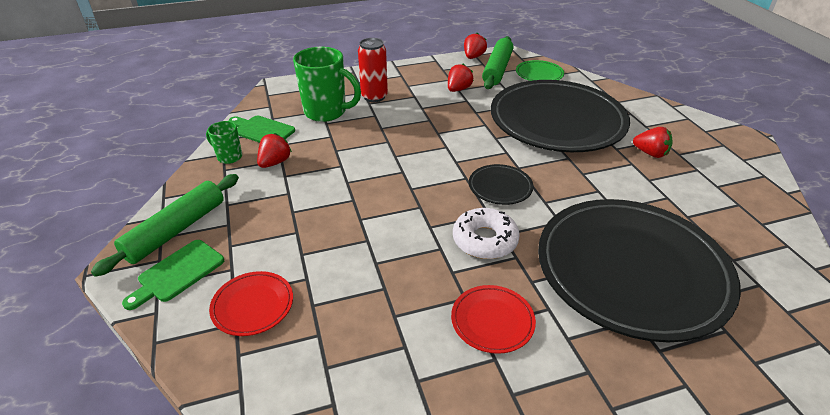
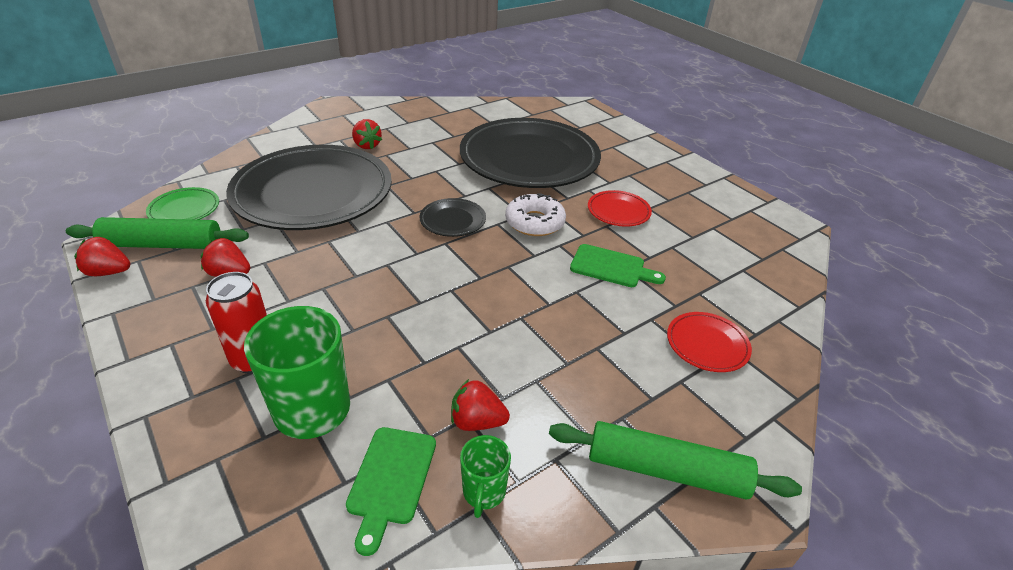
camera: 110 degrees left, 0 degrees up
green cutting board [122,240,224,310] -> green cutting board moved to [570,244,666,287]
red strawberry [633,127,673,158] -> red strawberry turned 135 degrees clockwise [352,119,382,149]

